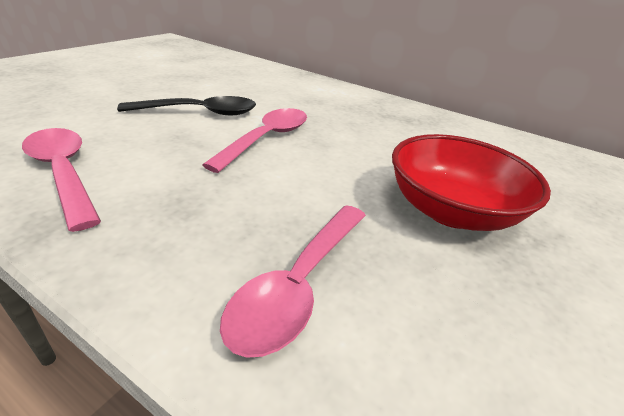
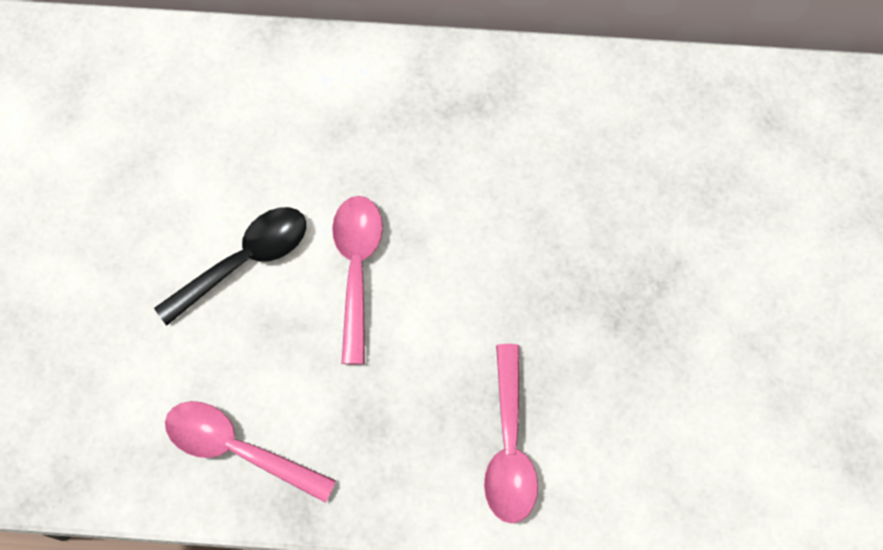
camera: 25 degrees left, 35 degrees up
red bowl [392,134,551,231] -> none

